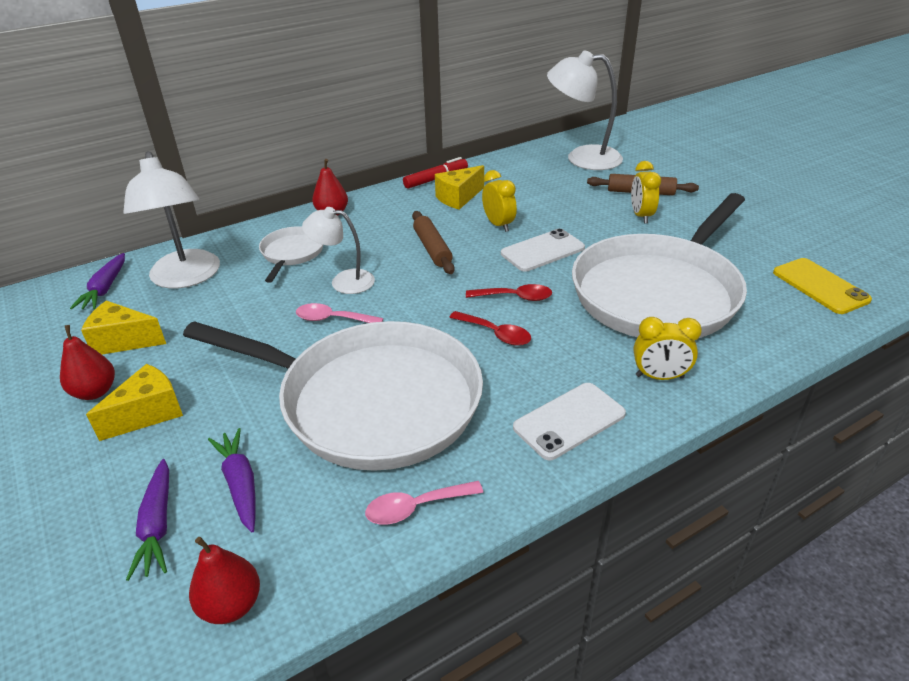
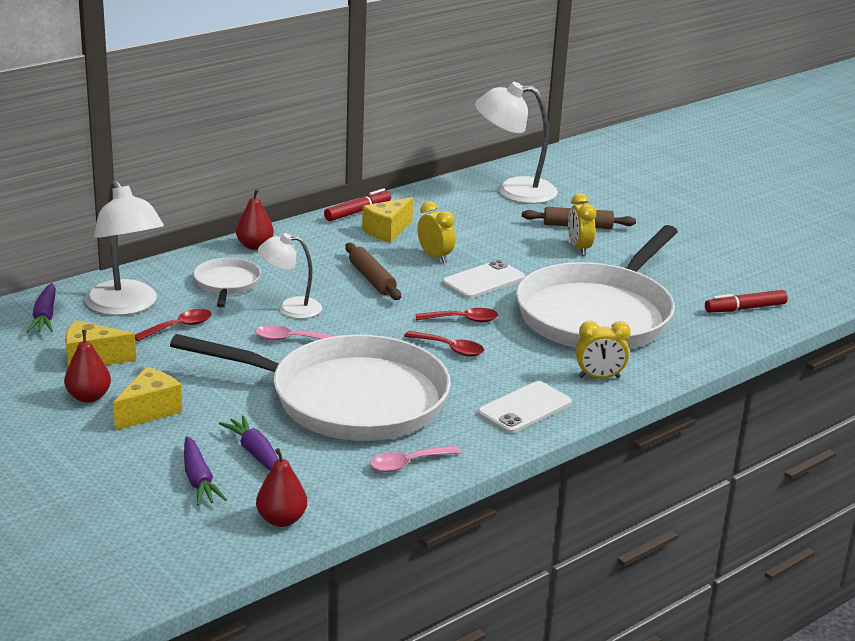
camera: 10 degrees left, 10 degrees down
yellow phone [773,258,872,314] -> red marker [705,290,788,313]
none -> red spoon [135,309,212,341]

